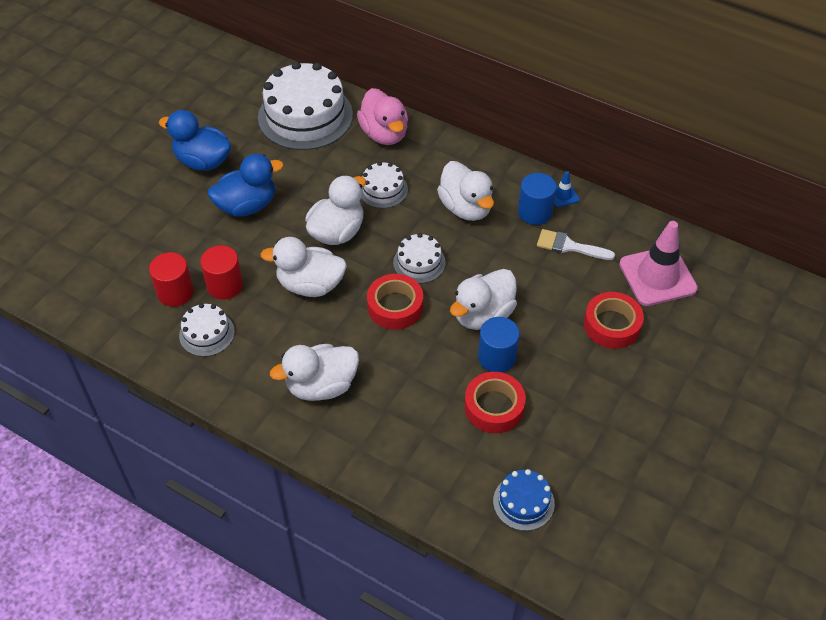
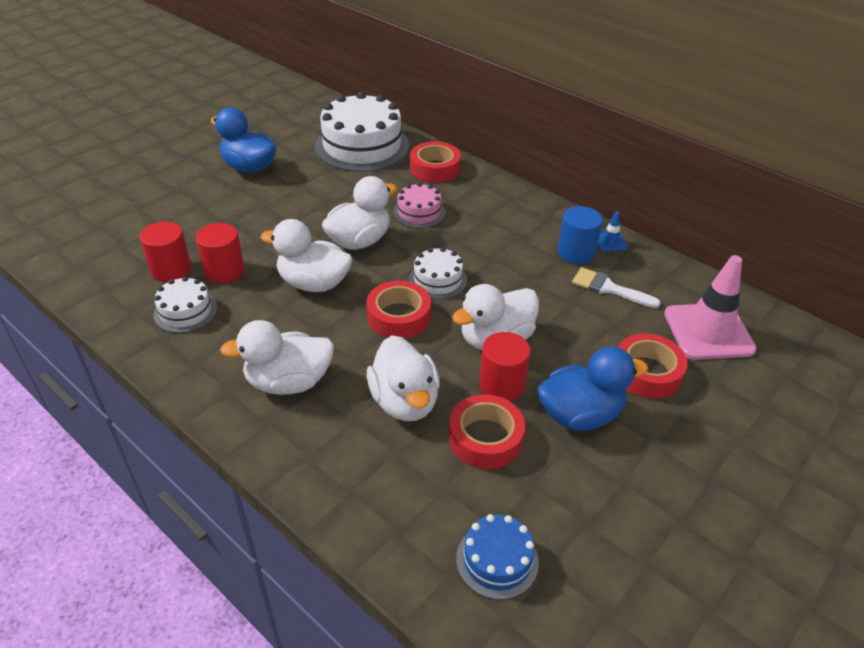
camera: 10 degrees right, 10 degrees down
blue duck [208,154,284,217] -> blue duck moved to [537,347,648,431]
pink duck [357,88,408,145] -> red tape [410,142,461,183]
white cake [361,162,408,208] -> pink cake [393,183,445,228]
white duck [437,161,494,221] -> white duck moved to [367,335,440,421]
blue cylinder [478,317,520,372] -> red cylinder [479,332,531,401]

